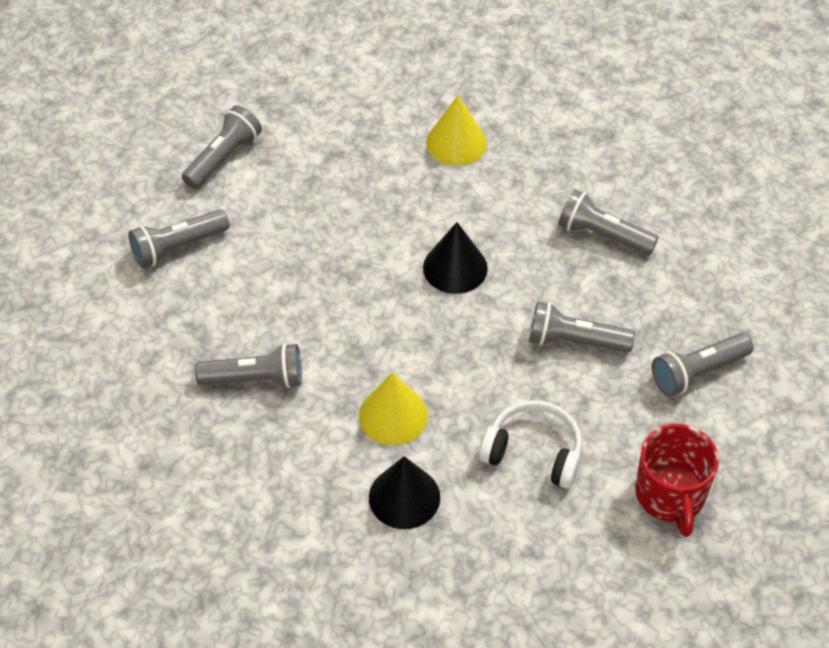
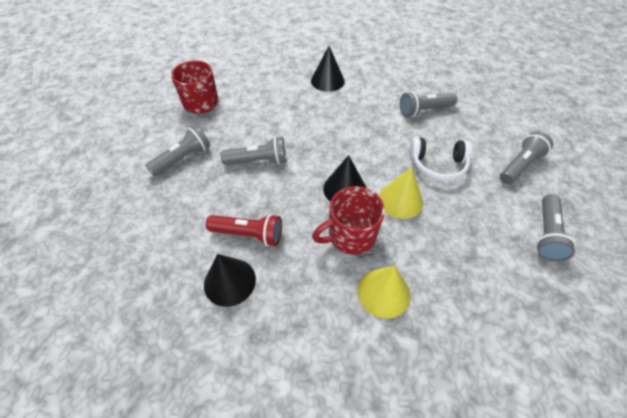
camera: 165 degrees right, 0 degrees up
yellow cone [359,372,428,445] -> yellow cone moved to [379,167,423,219]
white headphones [479,400,582,489] -> white headphones moved to [409,137,472,181]
grey flashlight [558,189,659,255] -> red flashlight [206,214,282,246]
none -> black cone [204,254,256,307]
none -> red mug [312,186,385,255]

